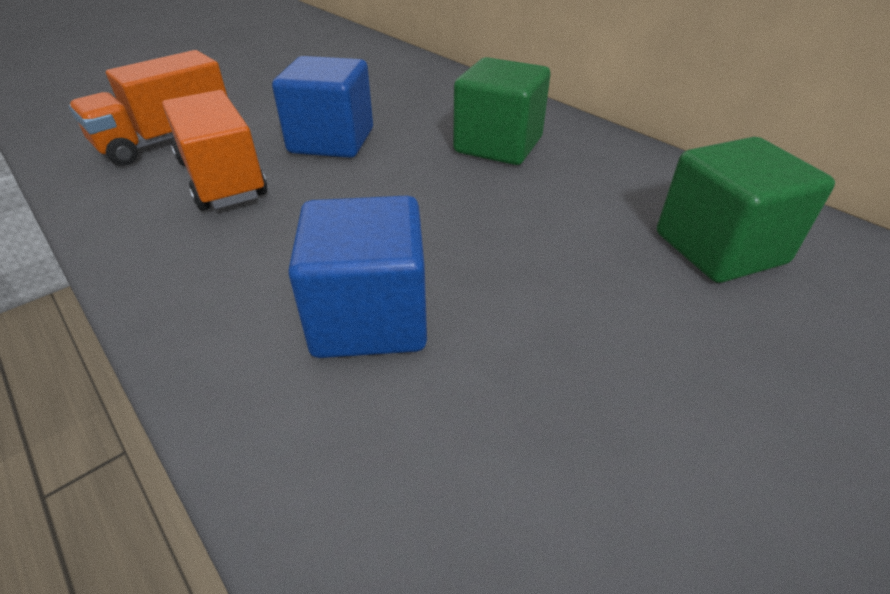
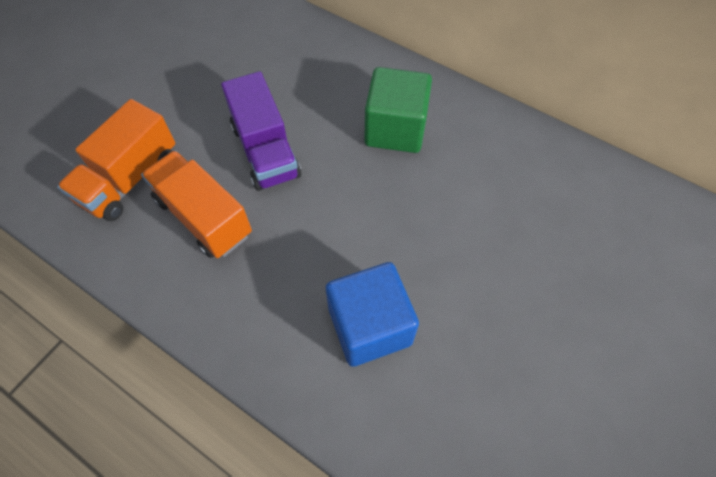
camera: 15 degrees left, 20 degrees up
blue cube [272,56,373,158] -> purple truck [221,71,301,191]
green cube [657,137,835,283] -> none

